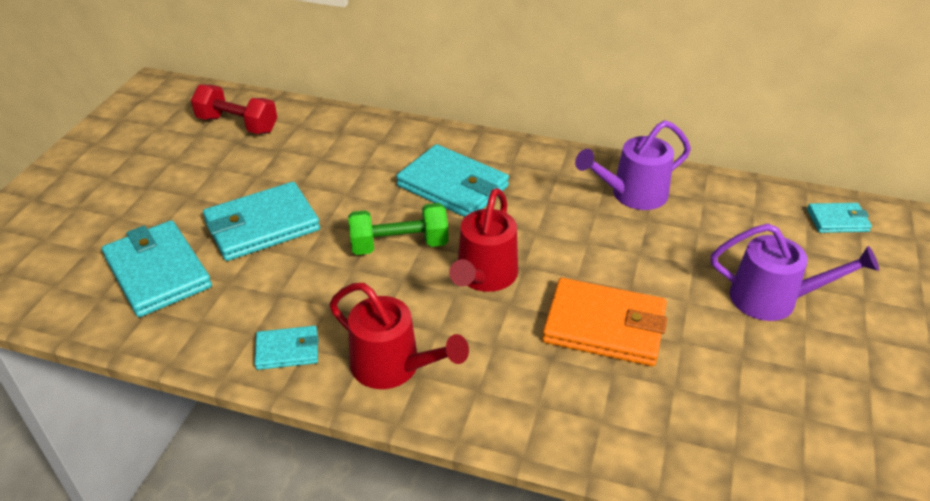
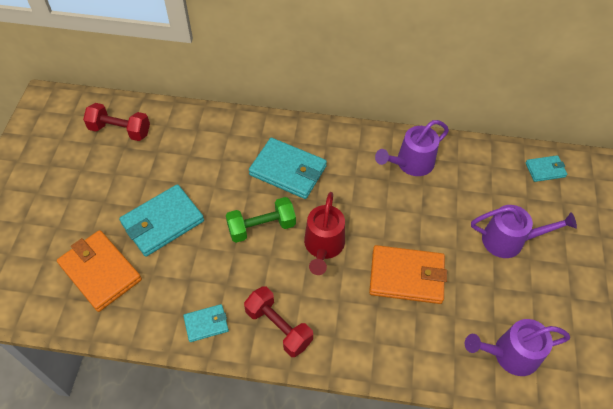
camera: 10 degrees left, 15 degrees up
turquoise wallet [102,220,212,317] -> orange wallet [57,230,142,312]
red watering can [329,283,469,389] -> red dumbbell [244,286,313,357]
none -> purple watering can [465,319,570,376]

